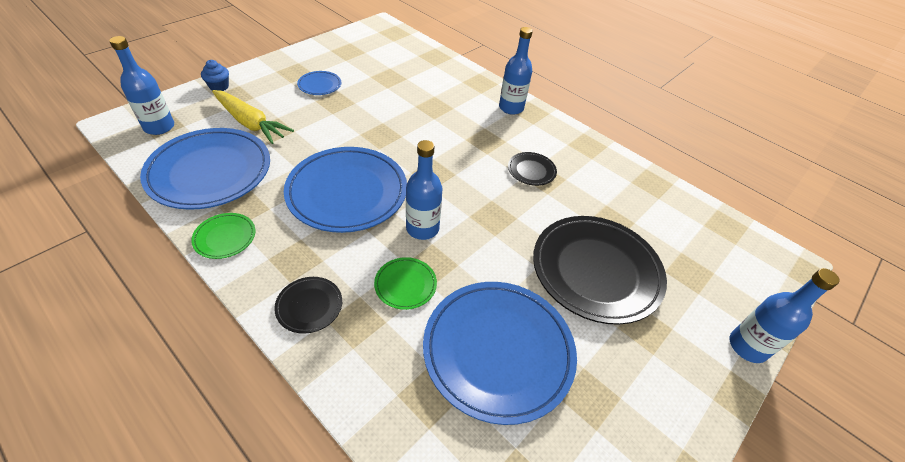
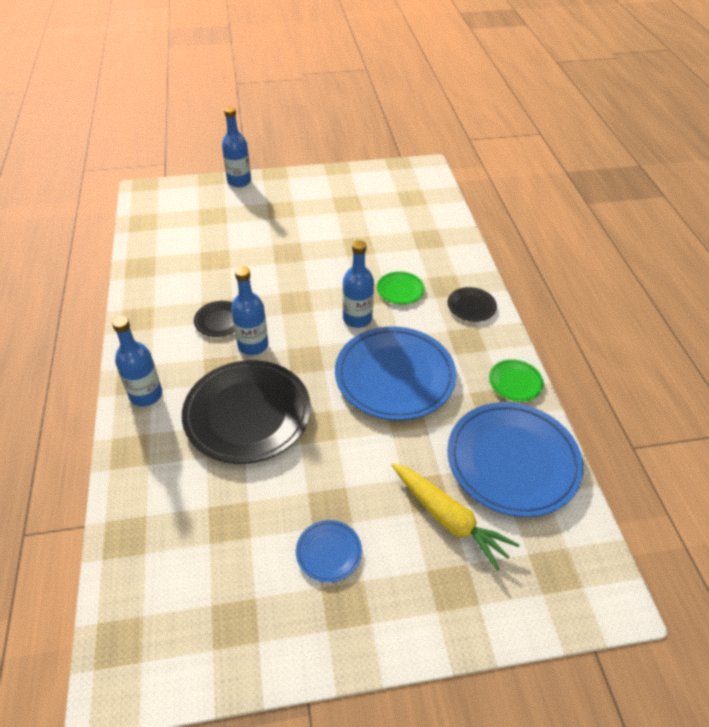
camera: 140 degrees left, 0 degrees up
blue bottle [109,36,174,135] -> blue bottle moved to [231,266,268,355]
blue cupcake [201,60,229,91] -> none
yellow carrot [212,90,294,144] -> yellow carrot turned 150 degrees clockwise [392,463,519,571]
blue plate [423,282,577,425] -> none
black plate [533,216,667,325] -> black plate moved to [182,360,311,464]

